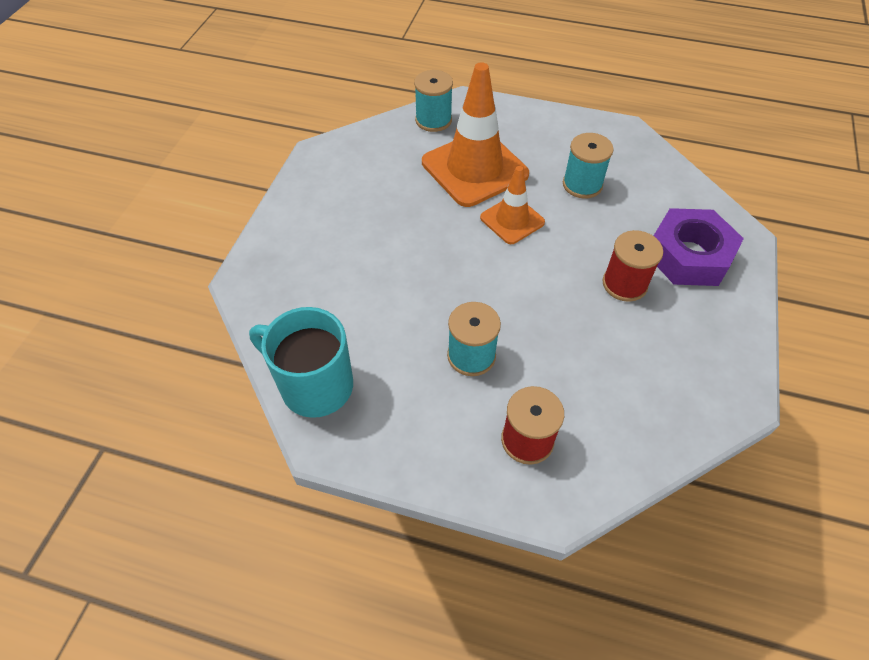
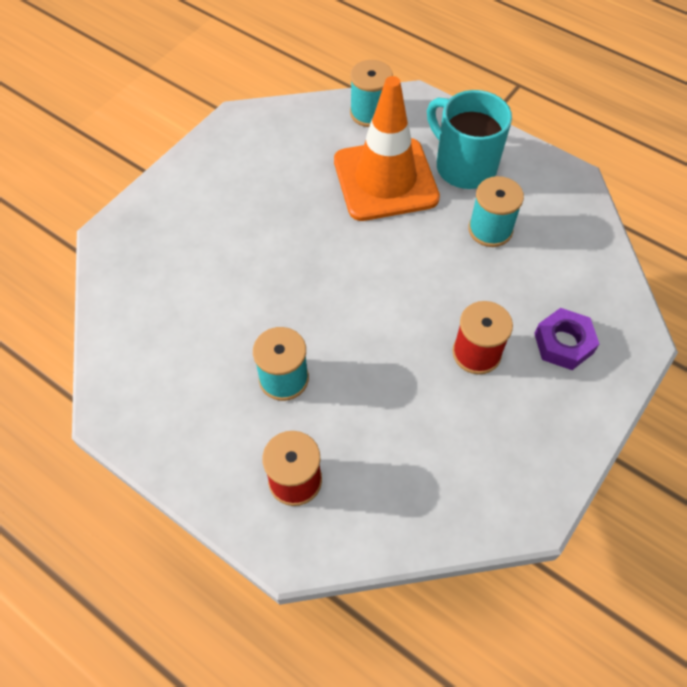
camera: 20 degrees right, 5 degrees up
turquoise mug [249,307,353,418] -> turquoise mug moved to [427,90,512,189]
orange traffic cone [480,166,545,244] -> none
purple nut [654,208,744,286] -> purple nut [534,308,599,370], size x0.63

